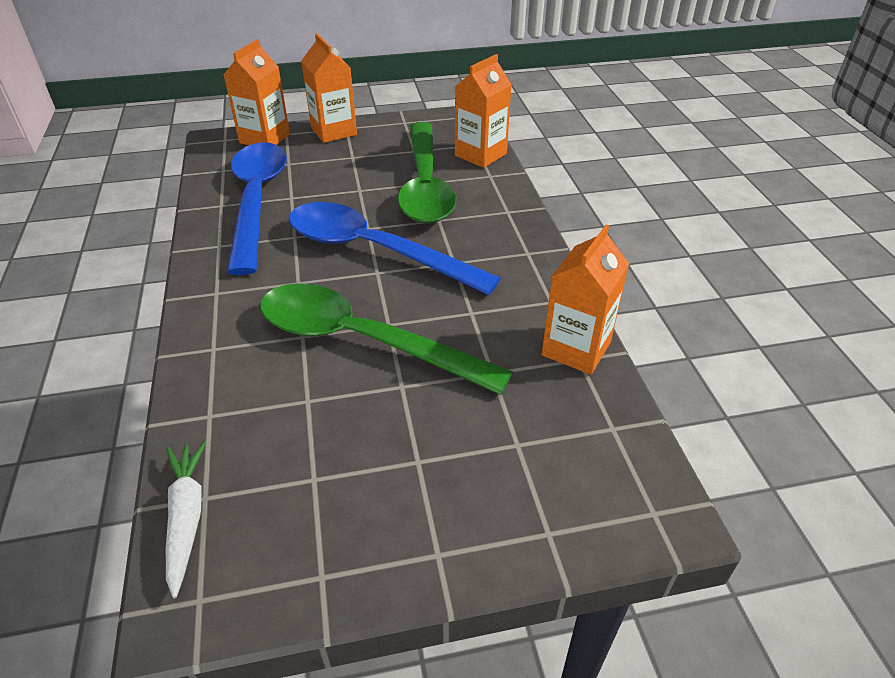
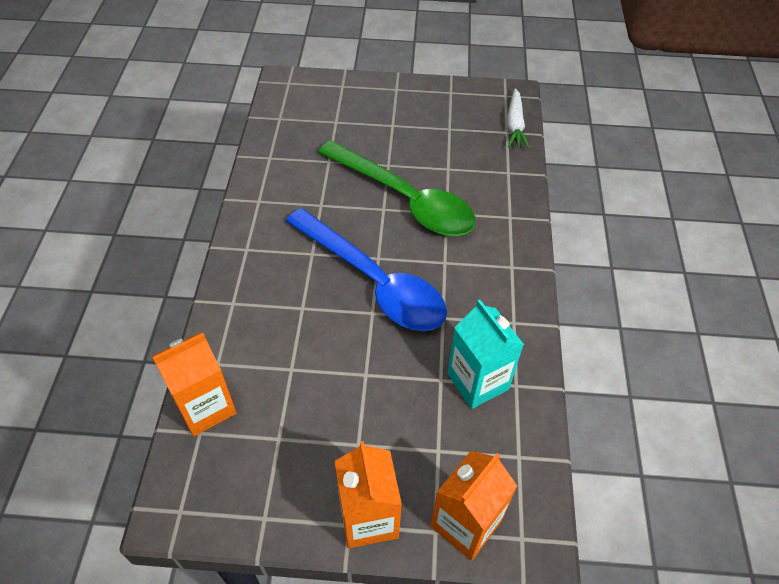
camera: 165 degrees left, 10 degrees up
blue spoon [227,142,287,275] -> turquoise carton [447,300,524,409]
green spoon [398,122,456,224] -> none
orange carton [542,225,629,375] -> none

